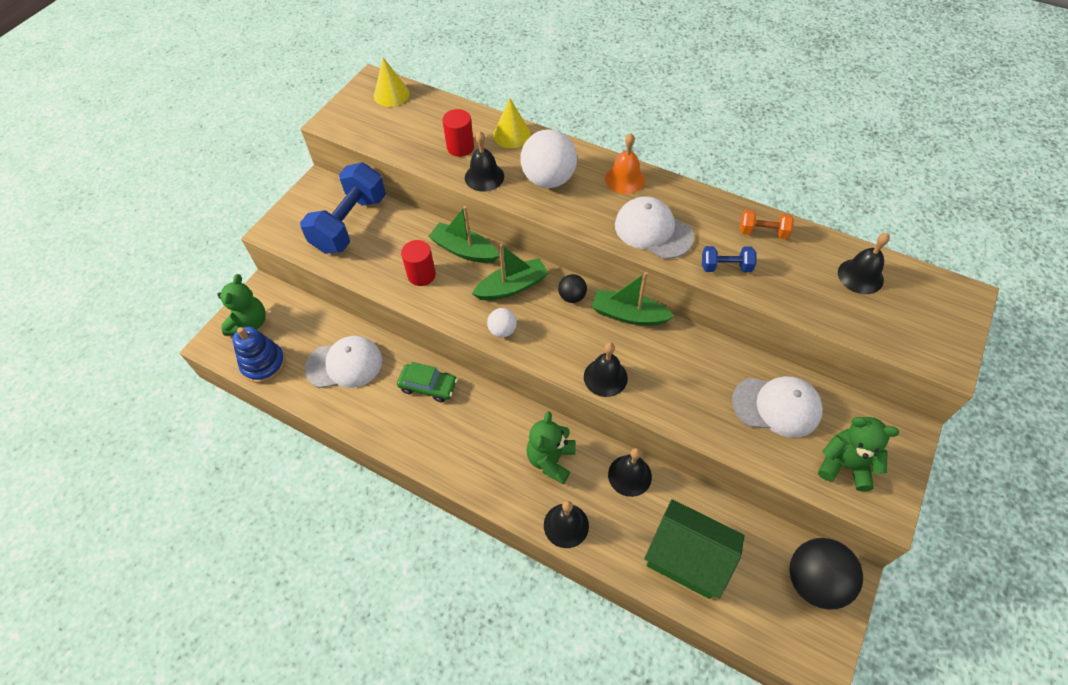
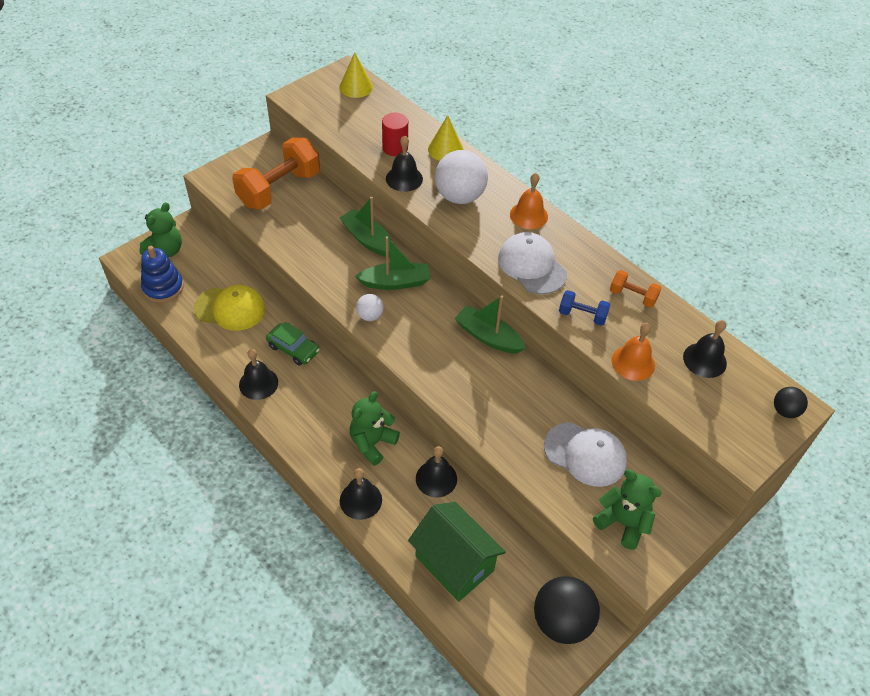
camera: 15 degrees right, 5 degrees down
blue dumbbell [300,163,386,254] -> orange dumbbell [232,137,320,210]
white cap [305,336,382,388] -> yellow cap [194,285,265,331]
red cylinder [401,240,436,286] -> none
black ball [558,274,587,303] -> black ball moved to [774,387,808,418]
black bell [584,342,628,397] -> black bell moved to [239,349,278,400]
none -> orange bell [612,323,655,381]

